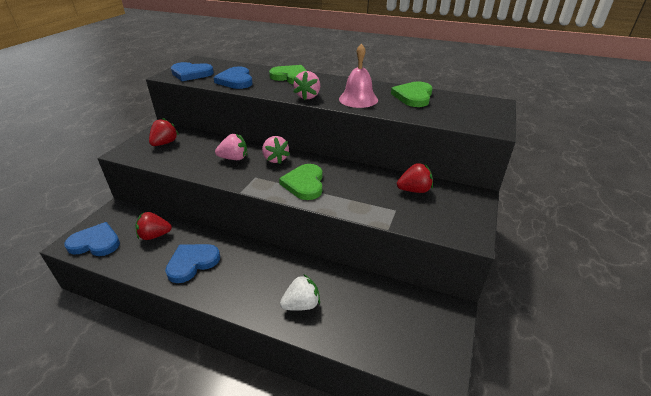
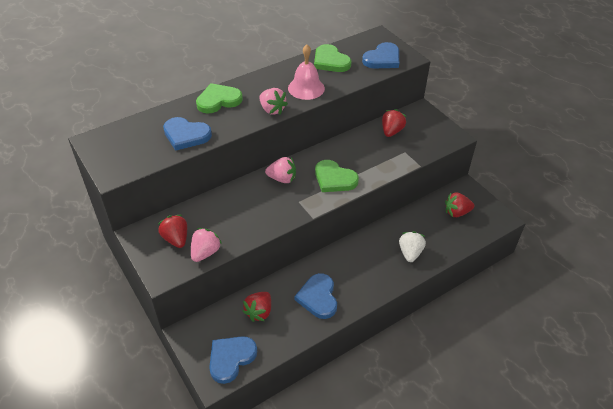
camera: 55 degrees left, 10 degrees up
blue heart [171,62,214,81] -> blue heart moved to [362,42,399,68]
pink strawberry [215,134,247,160] -> pink strawberry moved to [191,228,222,262]
none -> red strawberry [445,193,474,217]

